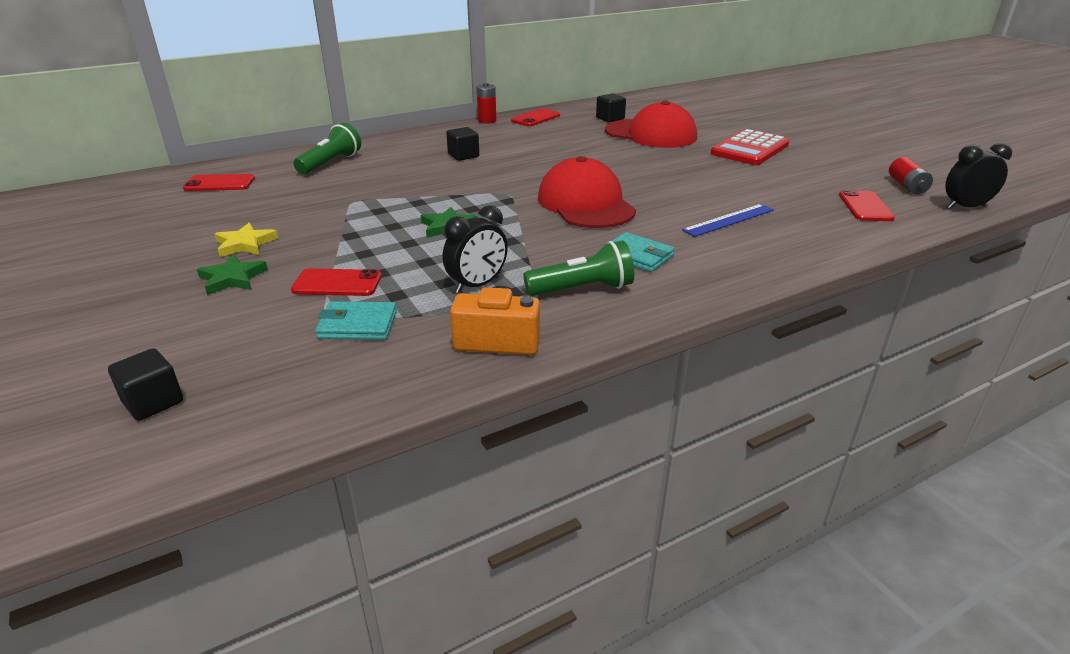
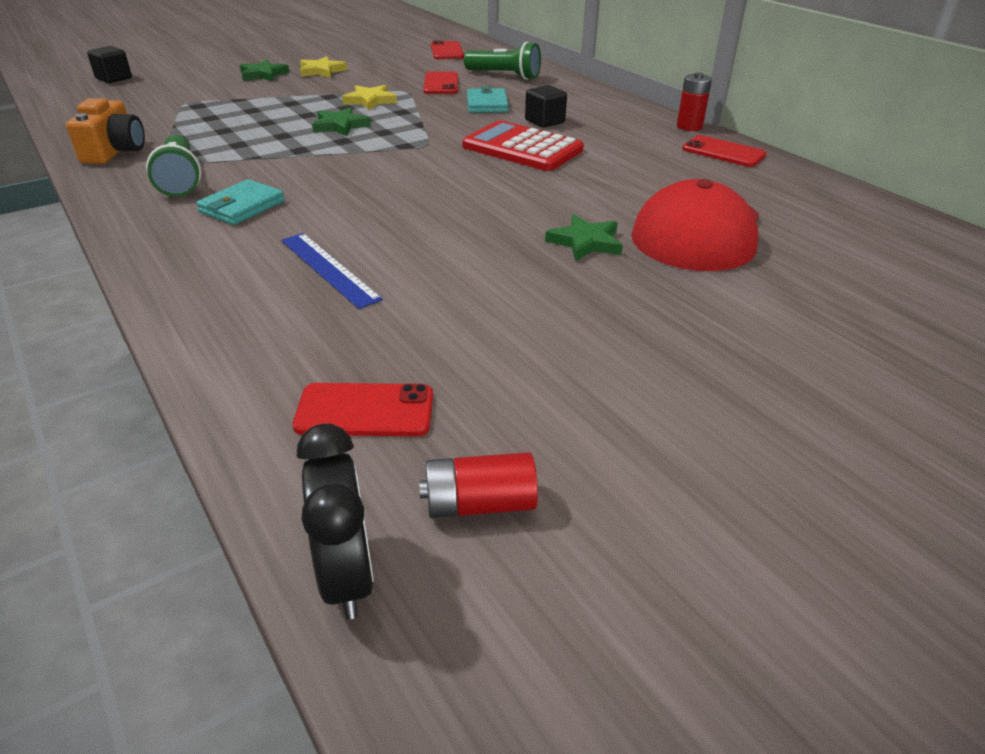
camera: 85 degrees right, 5 degrees up
red phone [291,268,382,296] -> red phone moved to [423,72,458,94]
turquoise wallet [315,301,397,340] -> turquoise wallet moved to [467,86,508,113]
black clock [443,205,508,294] -> none
red cap [538,156,636,228] -> none
black cube [596,93,626,122] -> none
red calculator [711,129,789,165] -> red calculator moved to [462,121,584,171]
none -> yellow star [342,85,397,110]
none -> green star [545,214,623,262]

